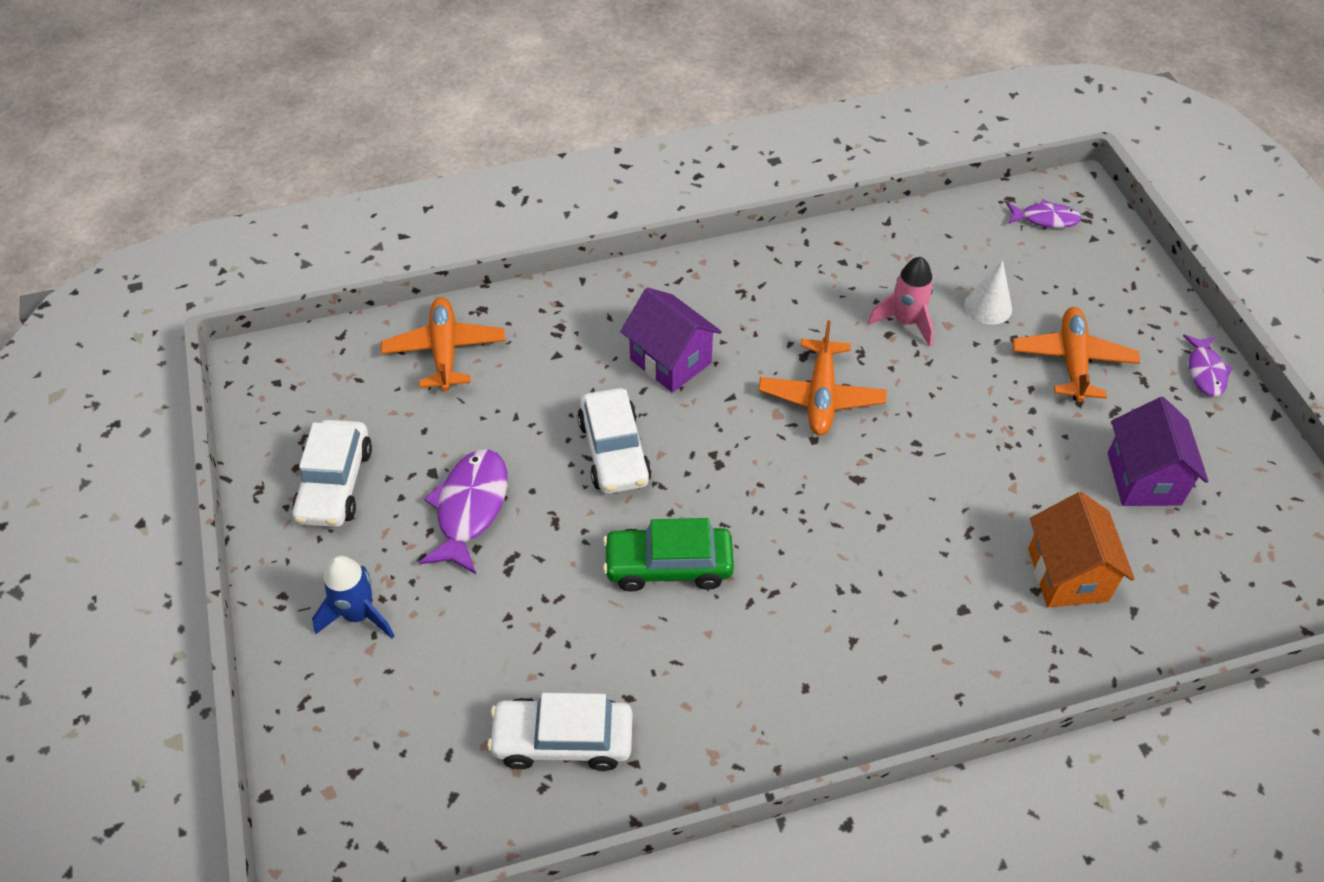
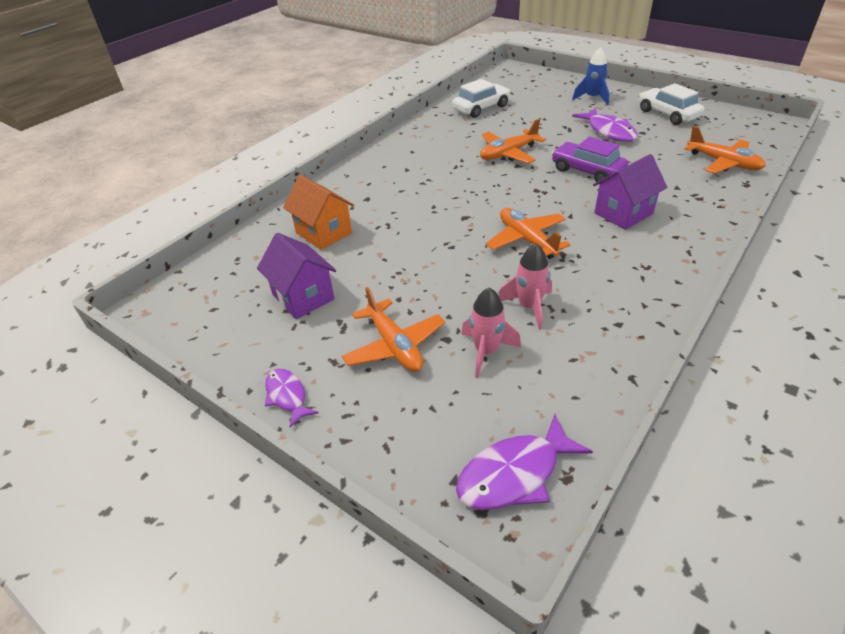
camera: 145 degrees right, 10 degrees down
white car [578,388,652,494] -> purple car [552,136,628,184]
green car [603,518,734,592] -> orange plane [480,119,546,163]
purple house [620,287,722,393] -> purple house turned 45 degrees counterclockwise [593,154,667,230]
white cone [964,260,1012,325] -> pink rocket [461,288,521,378]
purple fish [1007,199,1081,228] -> purple fish [456,414,593,510], size x1.64

